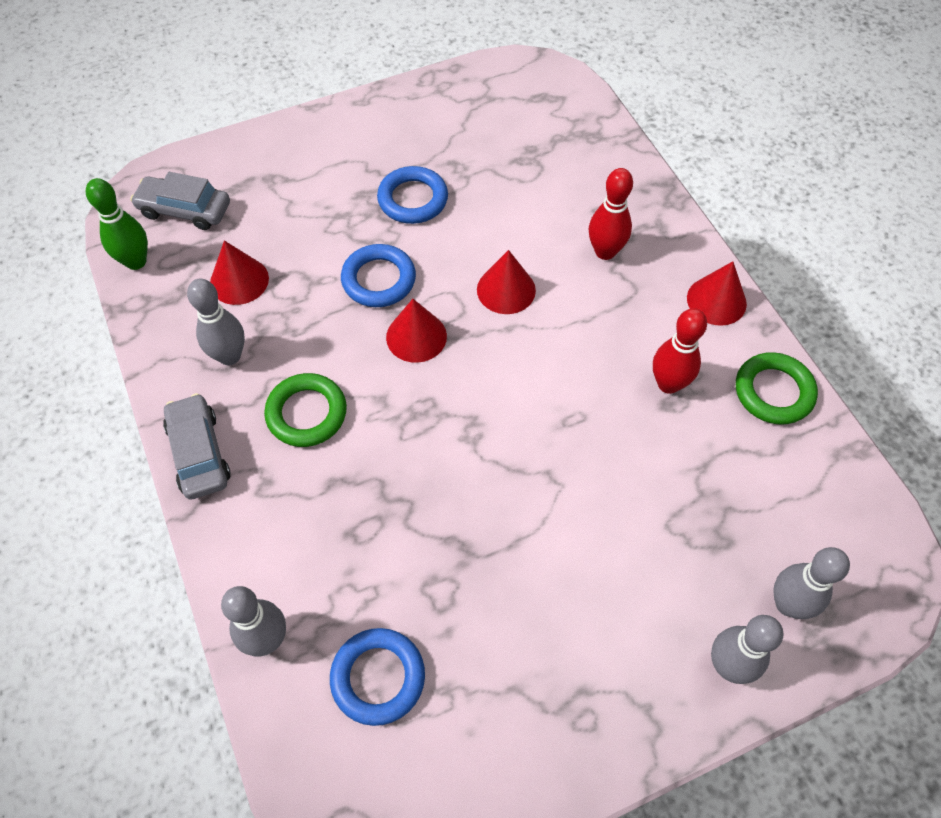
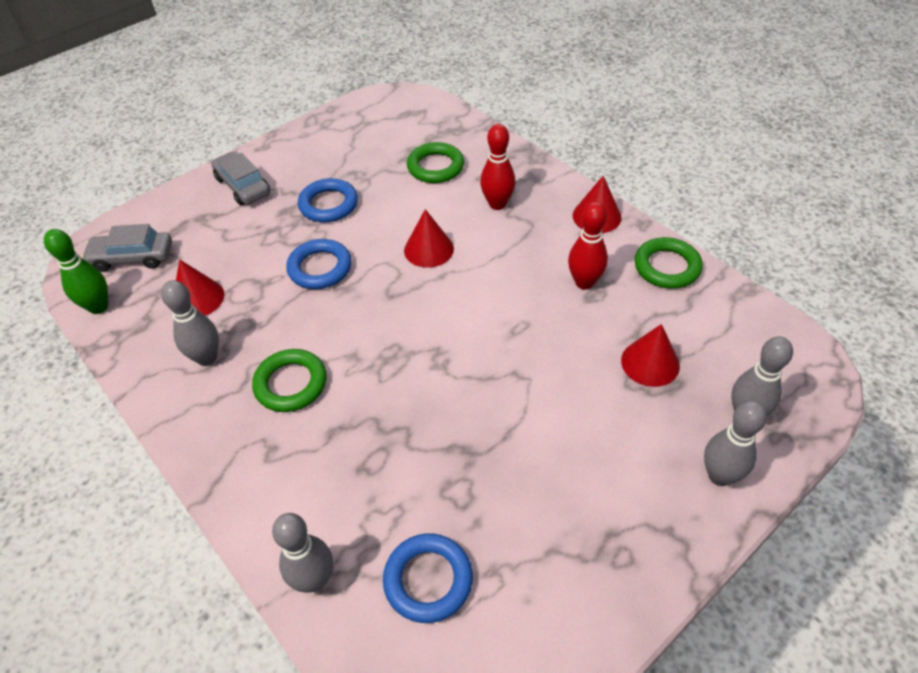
camera: 15 degrees left, 10 degrees down
grey car [163,393,231,500] -> grey car moved to [211,151,270,205]
red cone [386,299,447,363] -> red cone moved to [621,324,680,387]
none -> green ring [407,142,464,183]

